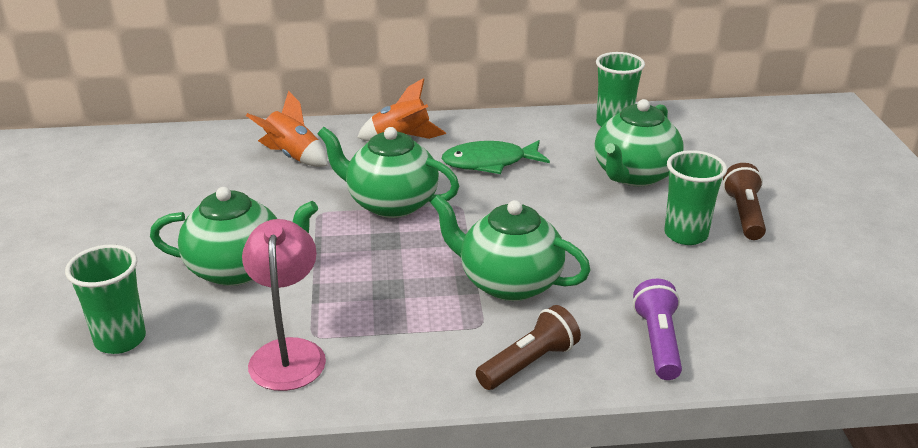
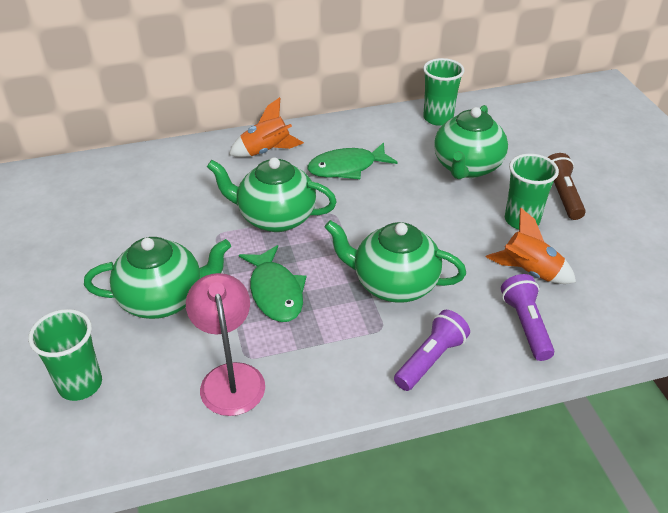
camera: 10 degrees left, 10 degrees up
orange rocket [246,91,328,167] -> orange rocket moved to [486,208,576,284]
brown flashlight [476,305,581,390] -> purple flashlight [394,310,470,391]
none -> green fish [239,245,306,322]

